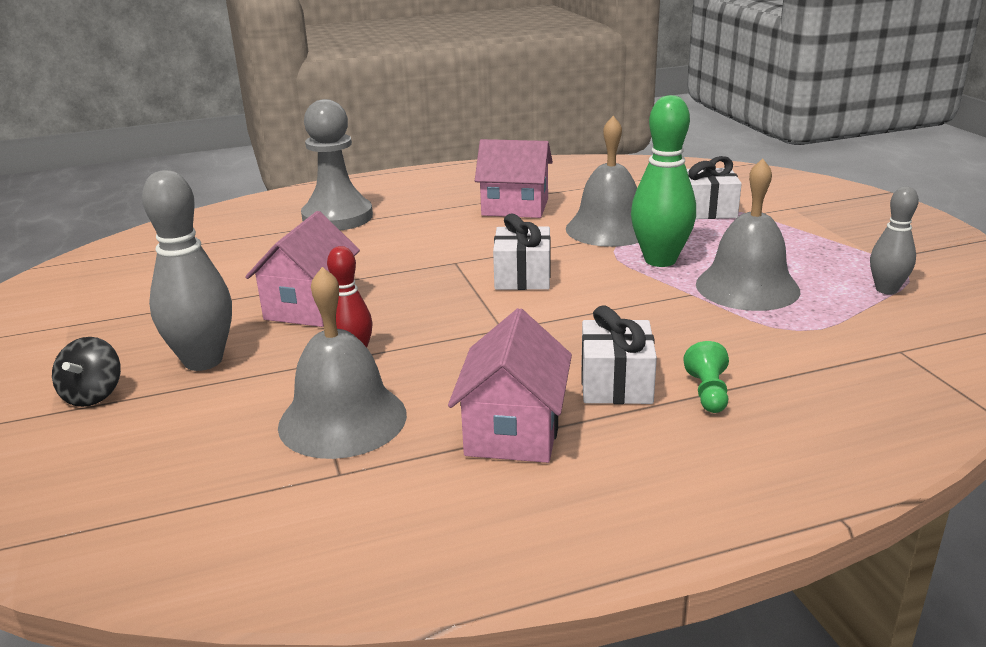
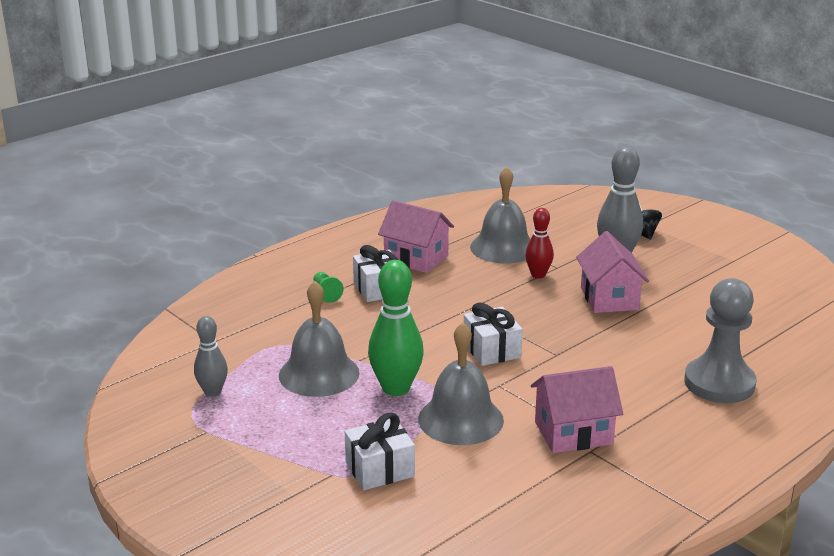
camera: 155 degrees right, 0 degrees up
pink house [448,308,572,463] -> pink house turned 45 degrees counterclockwise [378,200,454,273]

